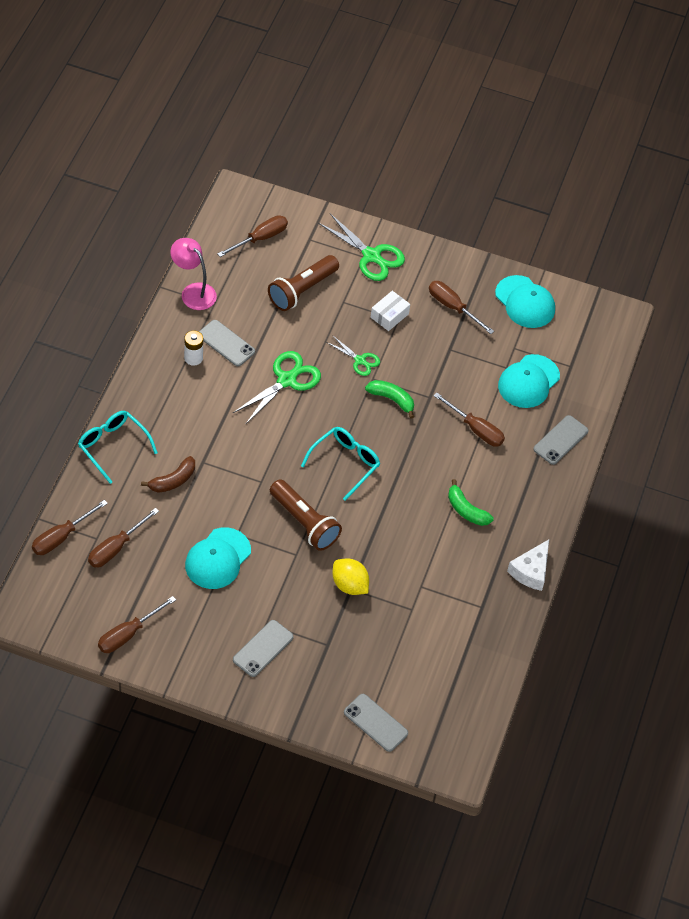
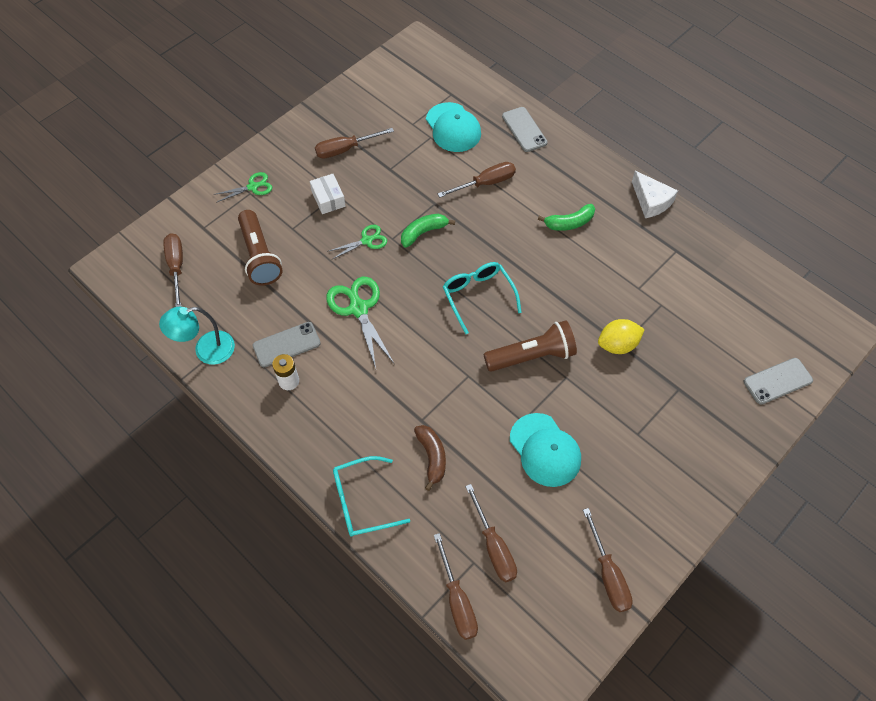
camera: 60 degrees left, 5 degrees up
pink lamp [170,238,217,310] -> turquoise lamp [159,307,235,365]
grey phone [233,620,294,677] -> none
green scissors [318,214,405,281] -> green scissors [213,172,272,203], size x0.58
turquoise cap [495,275,555,328] -> none

